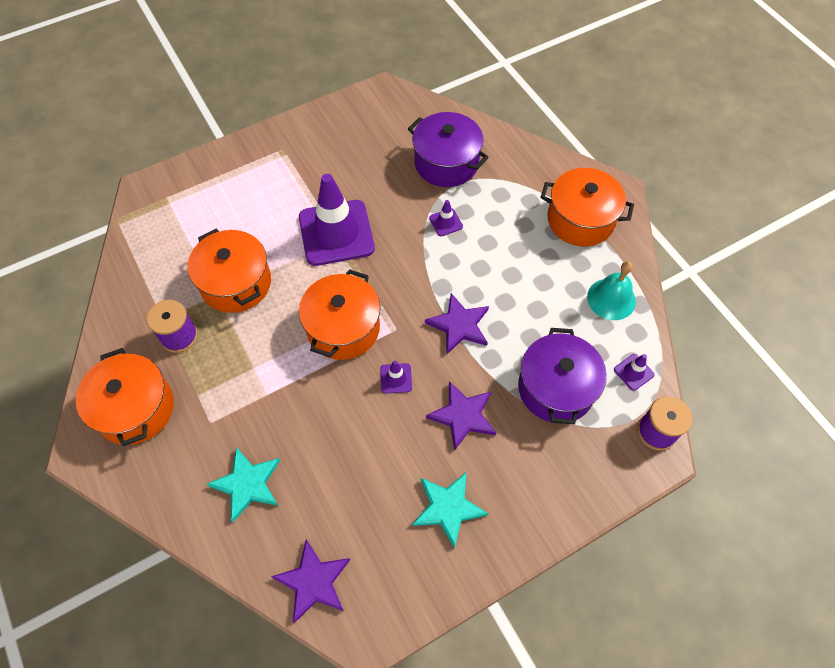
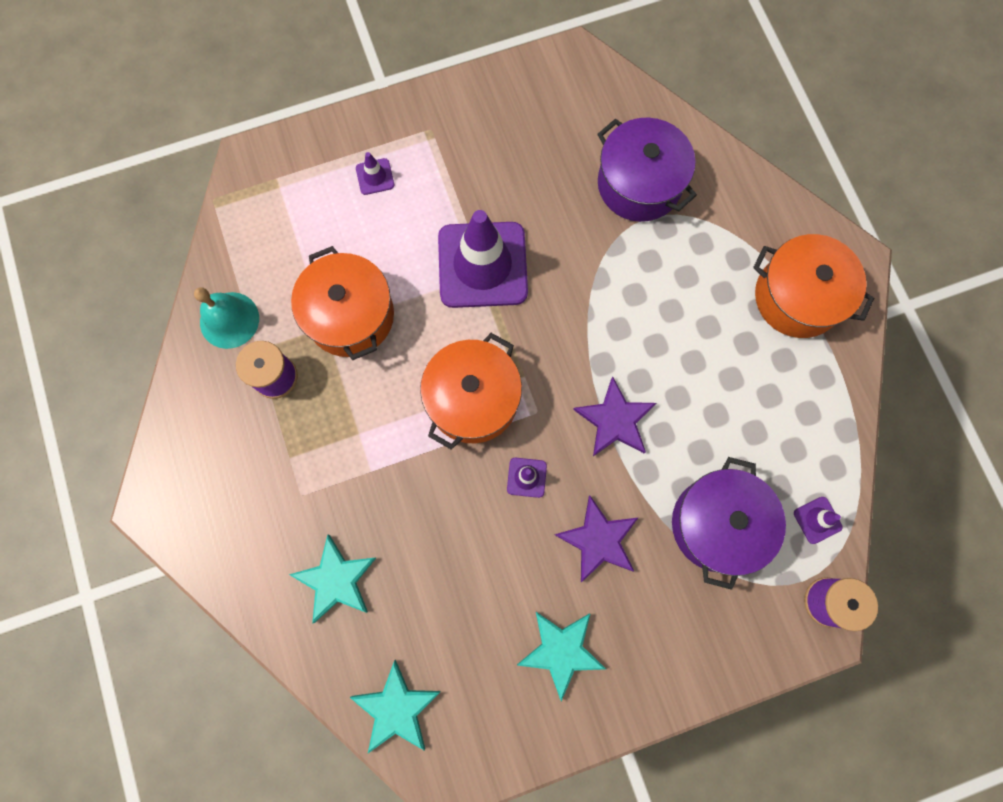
camera: 10 degrees right, 15 degrees up
orange pot [76,348,174,446] -> none
purple star [271,539,350,623] -> turquoise star [350,660,441,753]
purple traffic cone [429,200,463,236] -> purple traffic cone moved to [356,152,394,195]
turquoise bell [587,261,636,320] -> turquoise bell moved to [194,287,259,349]

